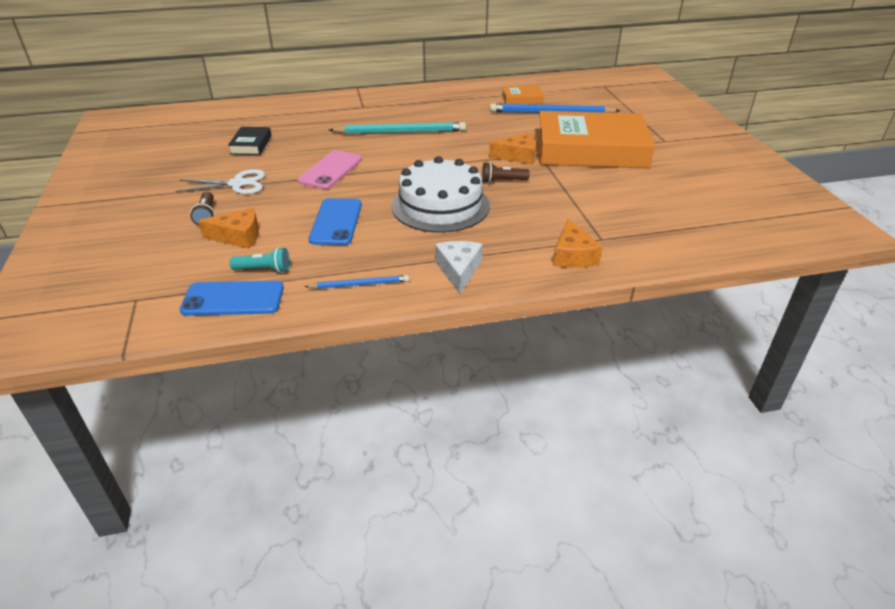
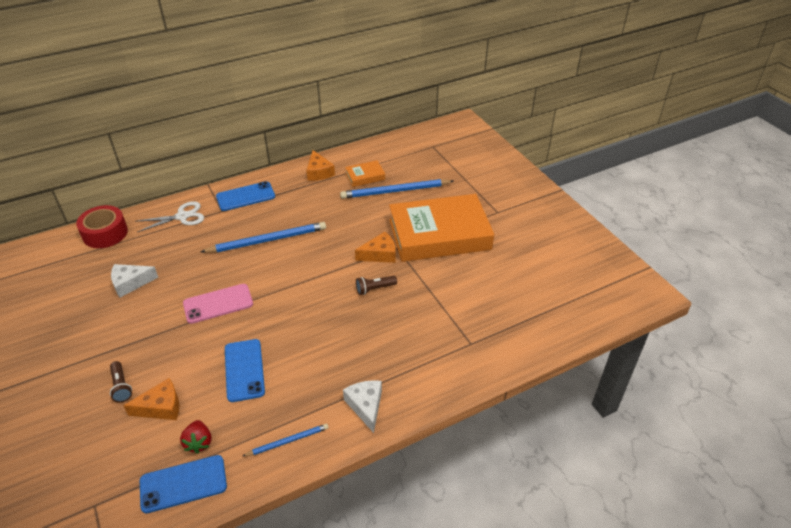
camera: 15 degrees left, 5 degrees up
white scissors [176,169,265,194] -> white scissors moved to [135,201,204,232]
black book [228,127,271,155] -> white cheese [111,264,158,298]
turquoise flashlight [229,247,290,273] -> red strawberry [180,420,211,454]
pink phone [297,150,362,189] -> pink phone turned 60 degrees clockwise [183,284,253,324]
turquoise pencil [329,122,466,134] -> blue pencil [201,222,326,253]
white cake [392,156,490,233] -> none
orange cheese [553,219,603,268] -> orange cheese moved to [306,150,335,181]
none -> red tape [76,205,128,248]
none -> blue phone [216,181,275,211]

